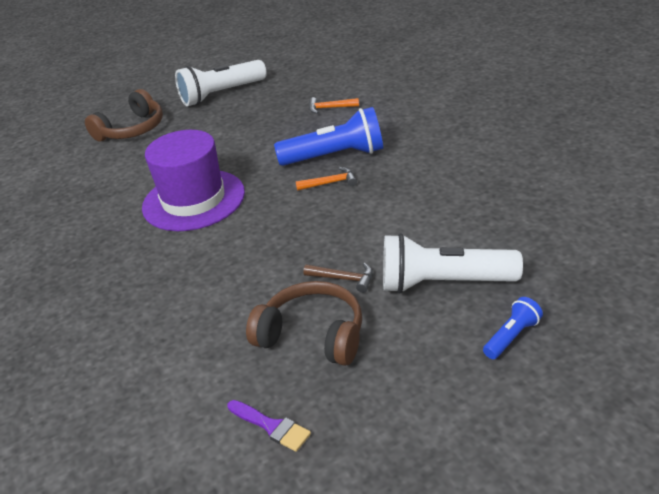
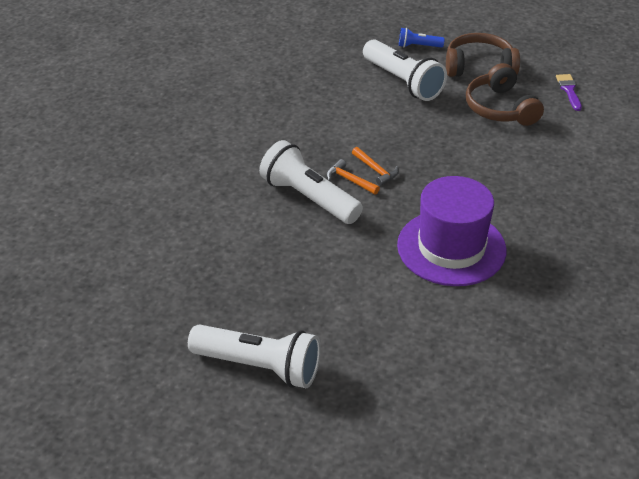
camera: 135 degrees left, 5 degrees up
brown headphones [85,89,163,142] -> brown headphones moved to [446,33,520,77]
blue flashlight [274,107,383,166] -> white flashlight [259,140,363,224]
brown hammer [303,263,373,293] -> none
orange hammer [309,97,359,114] -> orange hammer moved to [352,147,399,186]

